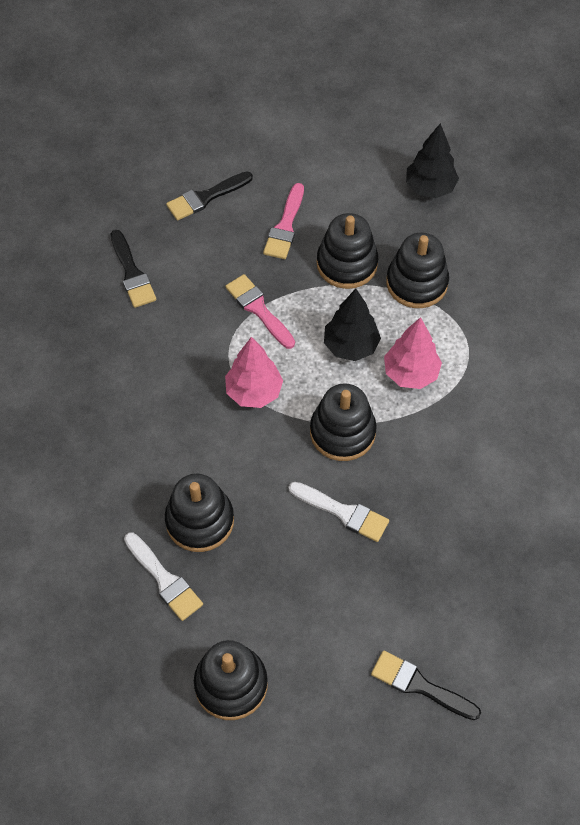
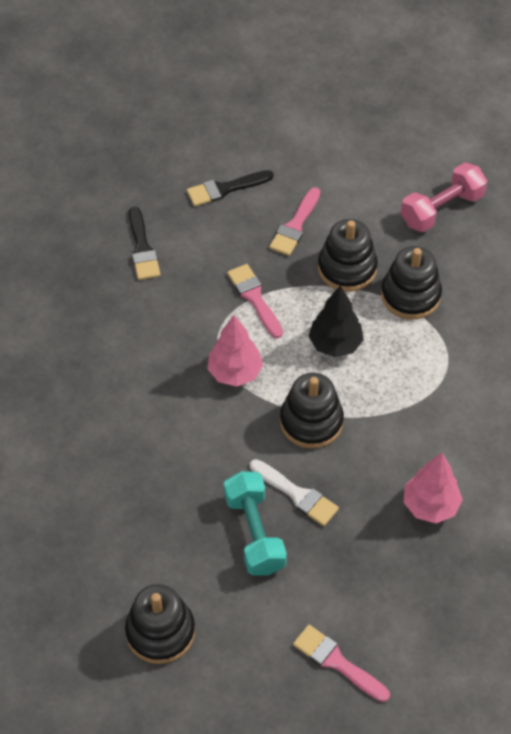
camera: 10 degrees right, 5 degrees down
white brush [124,532,203,621] -> none
black stacking toy [165,474,234,552] -> none
black brush [371,651,481,720] -> pink brush [293,625,390,702]
pink tree [384,317,442,389] -> pink tree moved to [404,453,463,523]
black tree [406,123,459,198] -> pink dumbbell [401,163,487,232]
none -> turquoise dumbbell [224,471,287,576]

